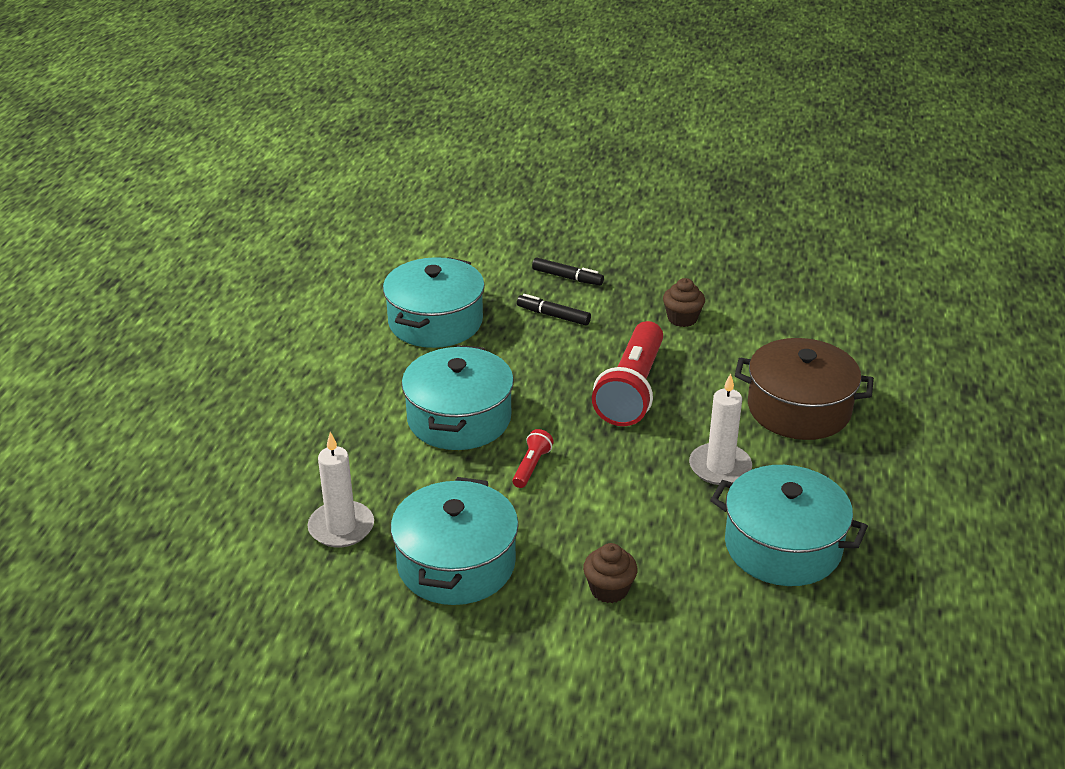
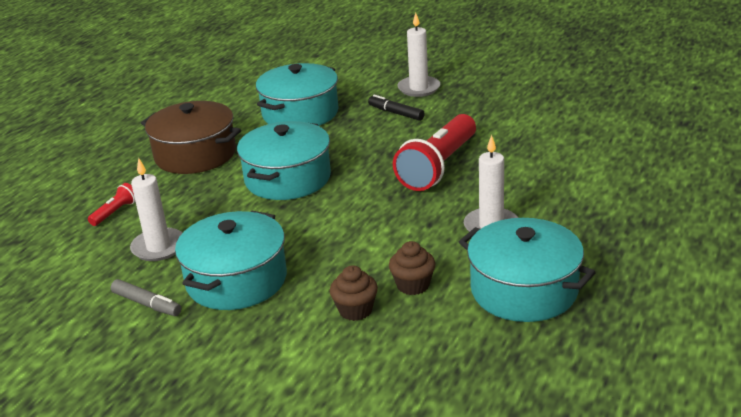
camera: 15 degrees right, 5 degrees down
red flashlight [512,429,554,488] -> red flashlight moved to [88,183,135,226]
black marker [532,258,604,286] -> white candle [398,13,440,97]
brown cupcake [663,278,705,327] -> brown cupcake moved to [389,241,436,295]
brown pot [735,338,874,440] -> brown pot moved to [141,101,241,174]
none -> grey marker [111,279,181,316]

